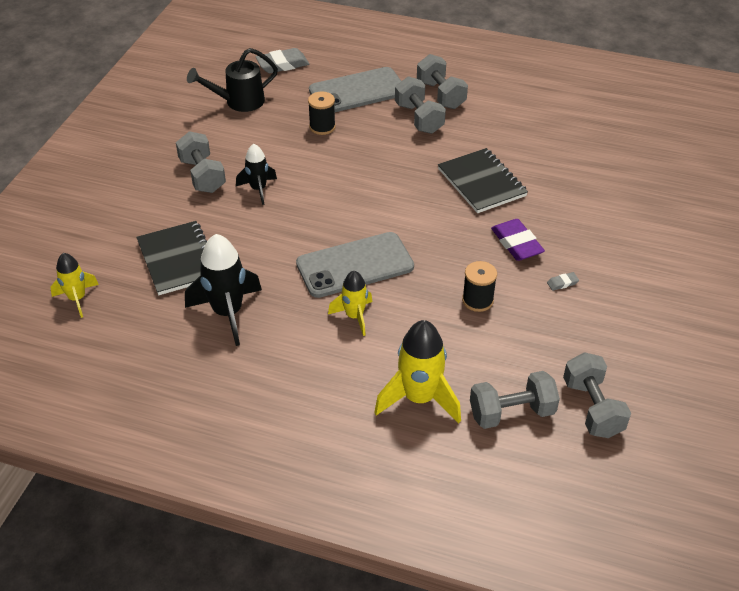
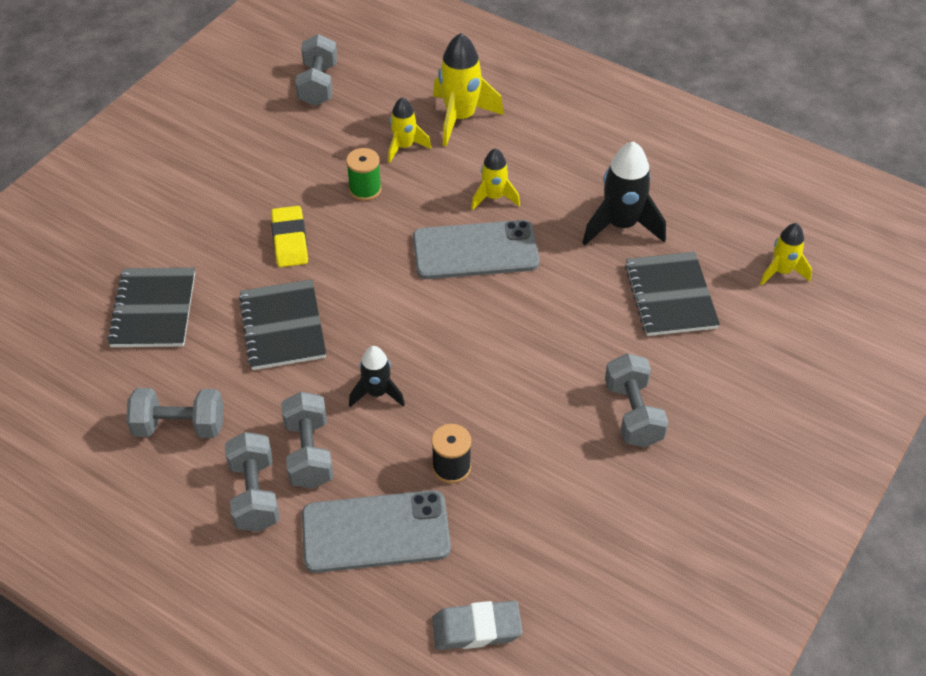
camera: 165 degrees left, 5 degrees up
black watering can [187,48,278,112] -> none
black rocket [236,144,277,205] -> black rocket moved to [349,346,405,407]
black spool [462,261,497,312] -> green spool [346,148,382,201]
grey dumbbell [470,371,560,429] -> grey dumbbell moved to [126,388,224,438]
purple eraser [491,219,545,261] -> yellow eraser [271,206,308,267]
grey eraser [547,272,579,291] -> none
none -> black notebook [107,268,195,347]
none -> yellow rocket [388,97,431,163]

